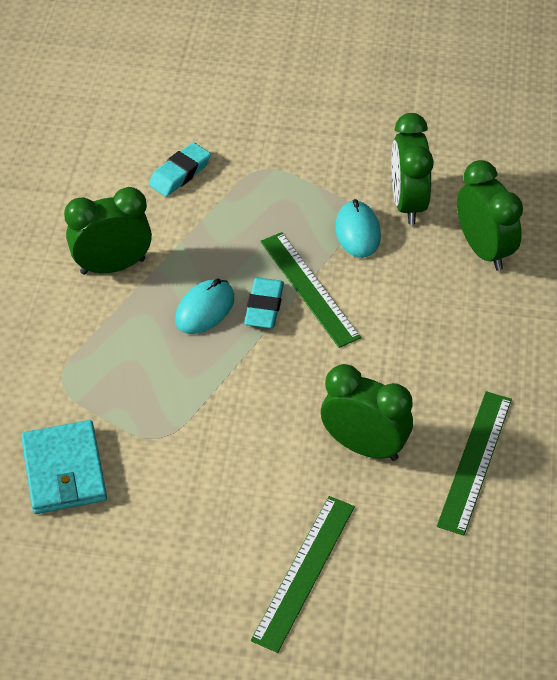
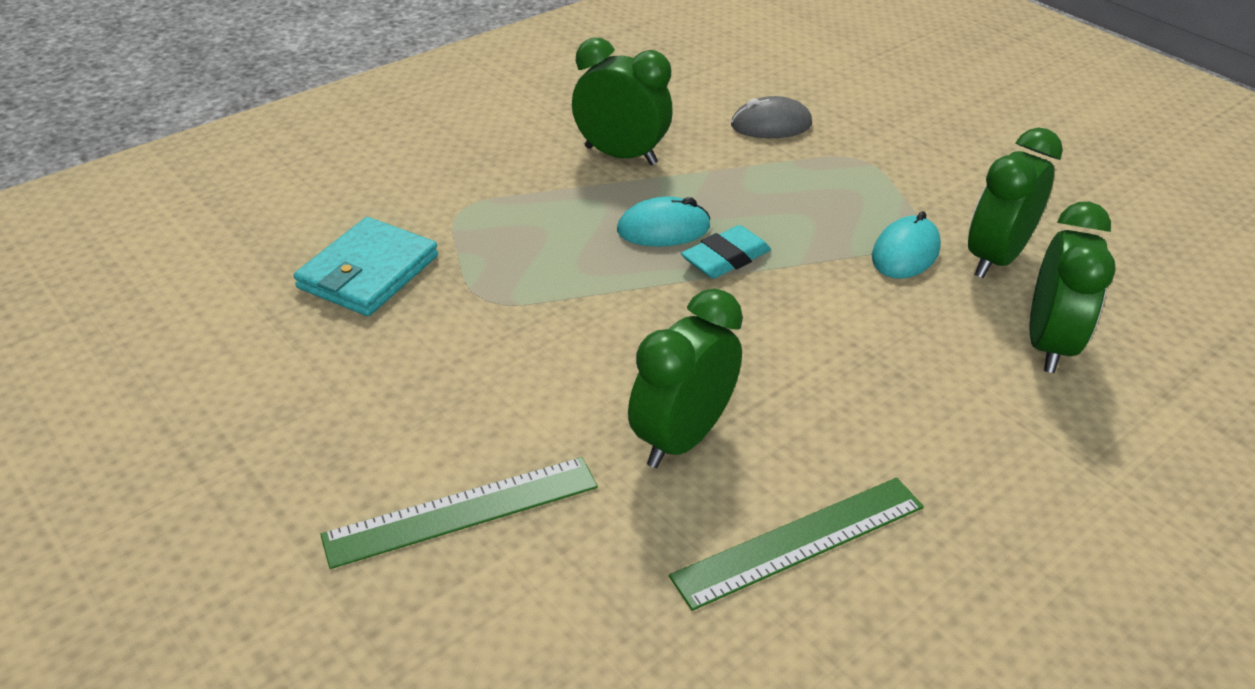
camera: 40 degrees right, 10 degrees down
turquoise eraser [149,142,211,197] -> grey mouse [731,96,812,138]
green ruler [260,232,361,348] -> none
green clock [321,364,413,461] -> green clock turned 120 degrees counterclockwise [628,288,743,468]

